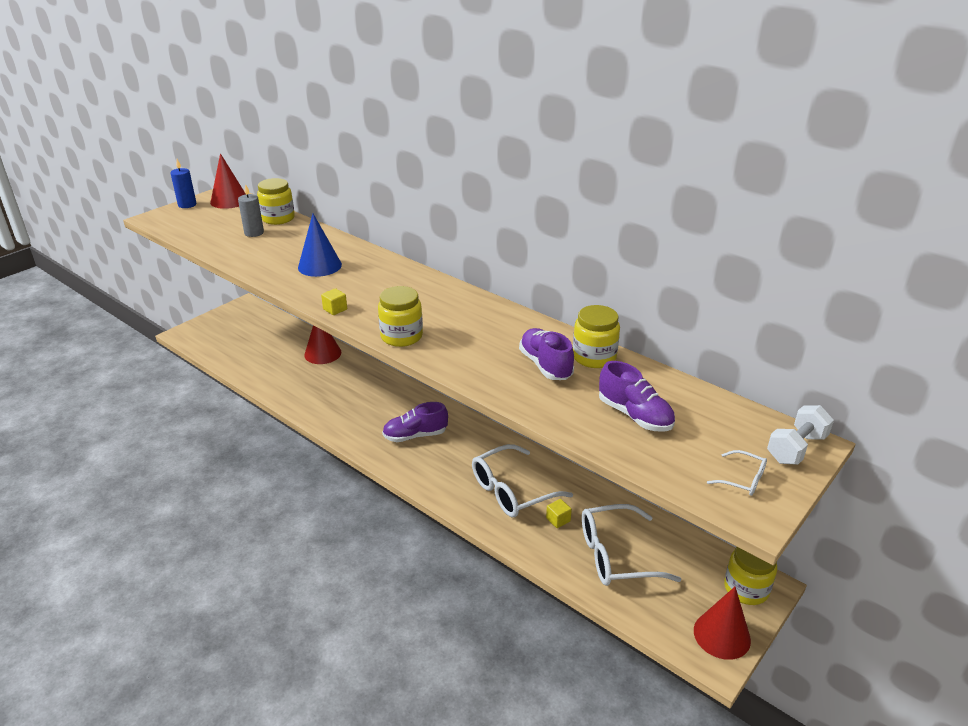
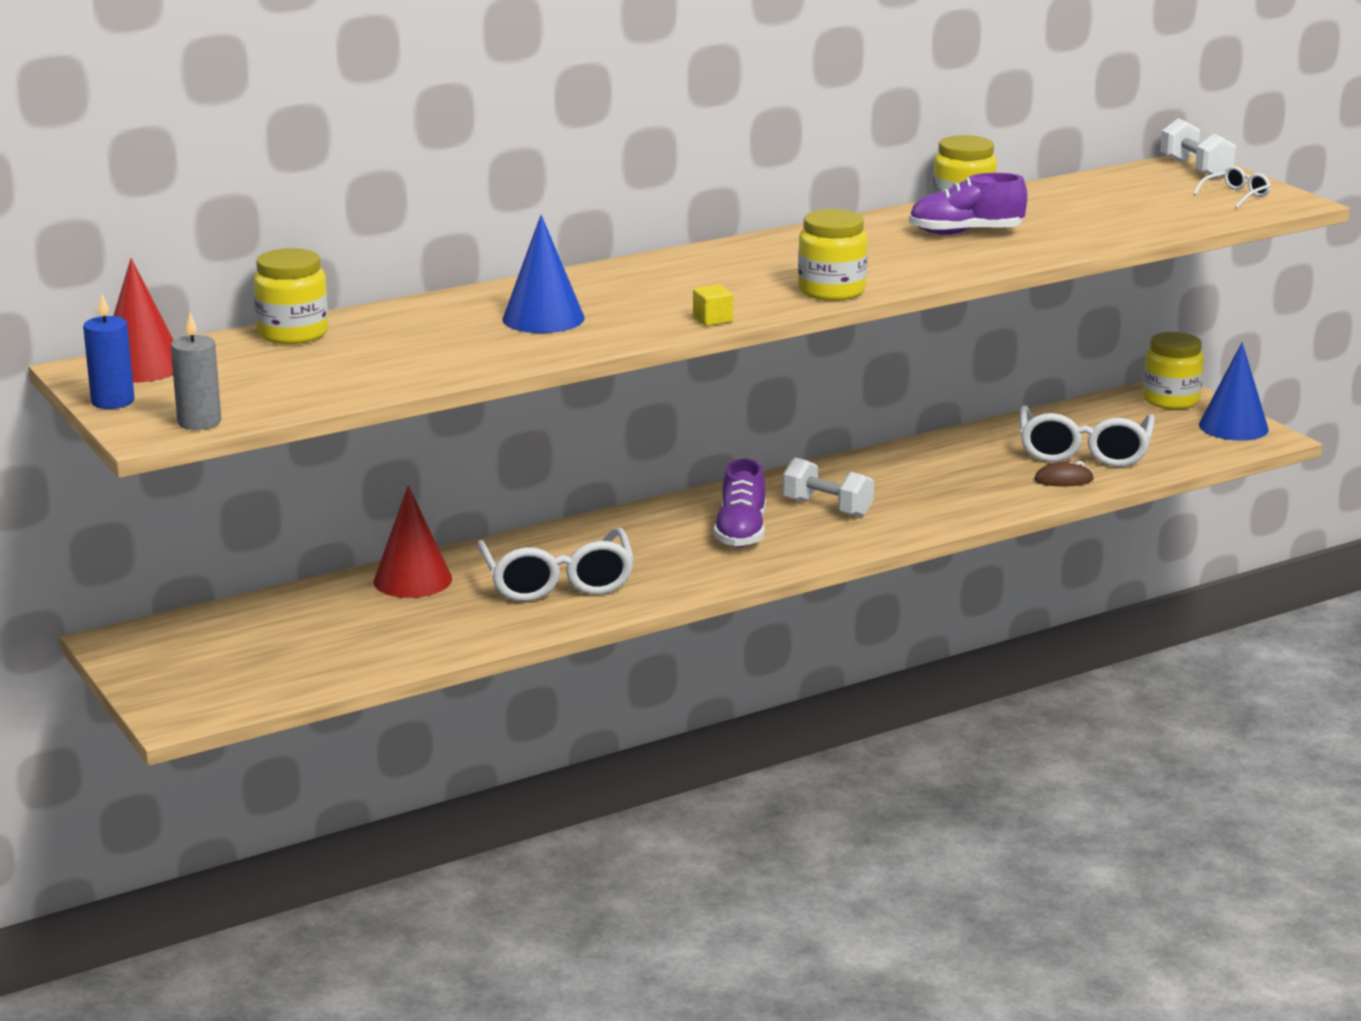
camera: 70 degrees left, 10 degrees down
grey candle [238,184,264,237] -> grey candle moved to [171,312,221,430]
white glasses [472,444,573,517] -> white glasses moved to [477,528,634,601]
yellow cube [546,499,572,528] -> none
purple shoe [599,361,675,432] -> none
red cone [694,587,751,660] -> blue cone [1199,342,1269,441]
none -> white dumbbell [782,457,874,517]
none -> brown mouse [1034,461,1094,487]

